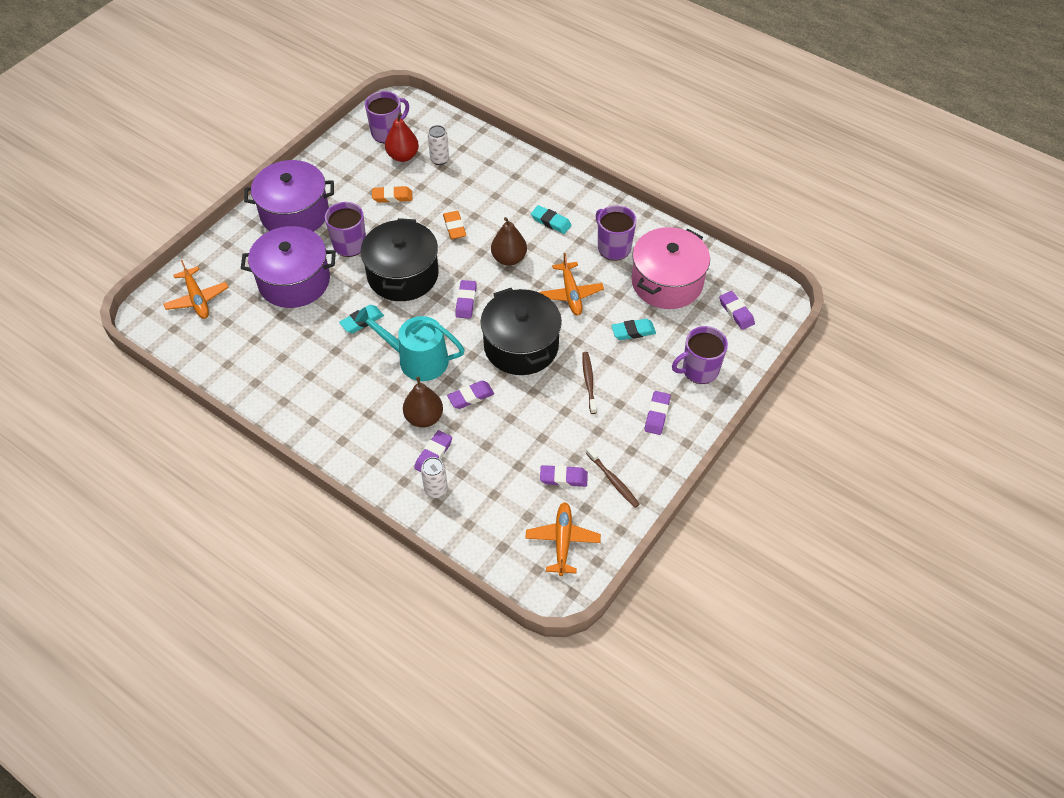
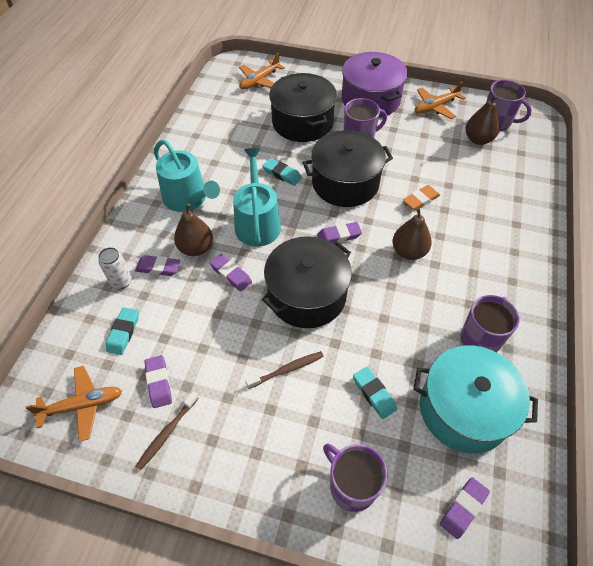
camera: 70 degrees right, 0 degrees up
purple pot [241,226,336,308] -> black pot [269,73,337,142]
orange eraser [372,186,412,203] -> none
red pear [385,113,419,162] -> brown pear [466,95,500,145]
white can [428,125,449,165] -> none
turquoise eraser [531,205,572,234] -> turquoise eraser moved to [106,307,139,355]
orange plane [539,253,604,316] -> orange plane moved to [415,82,465,119]
pink pot [631,227,710,309] -> turquoise pot [413,345,538,454]
purple eraser [644,391,671,435] -> none
none -> turquoise watering can [154,140,220,212]

